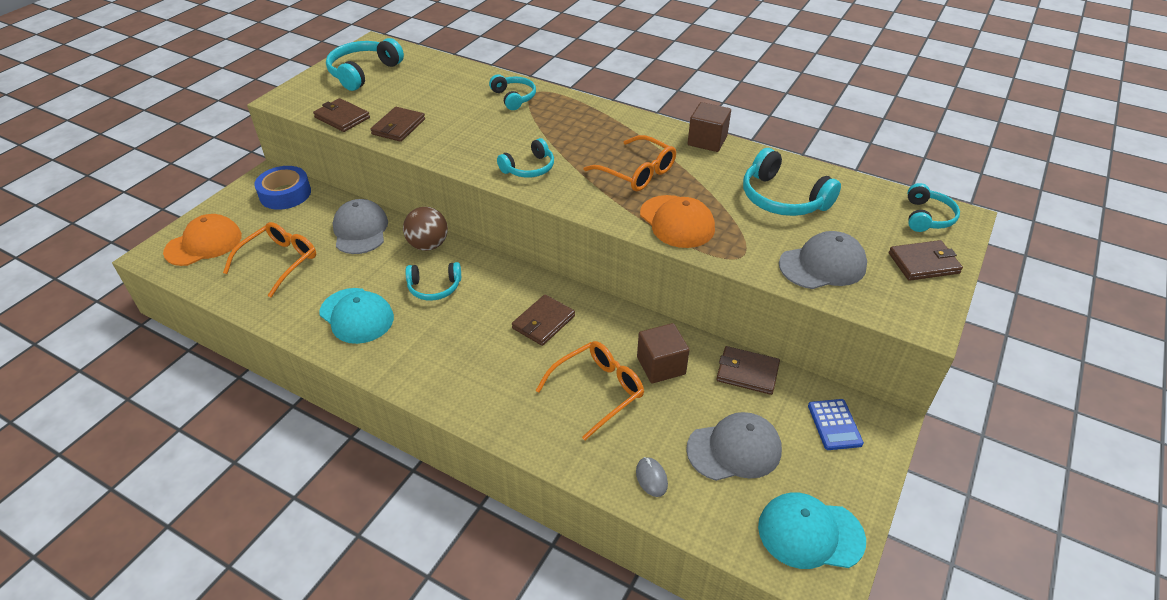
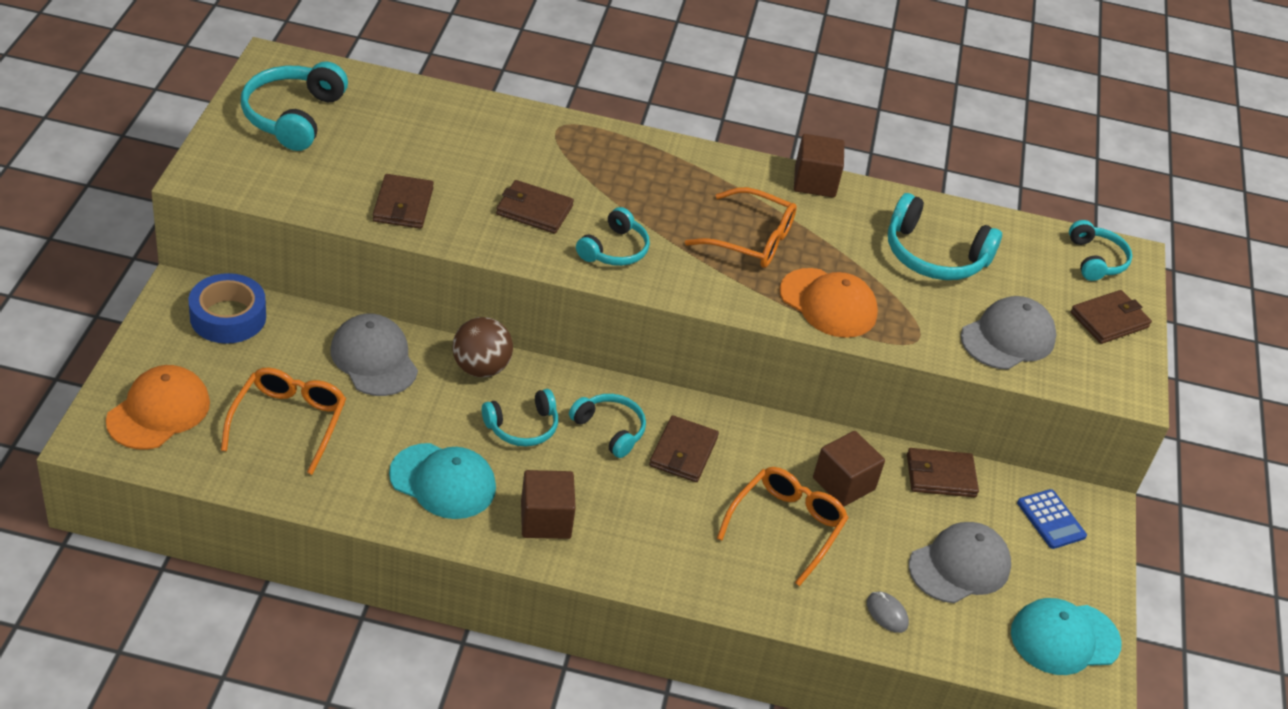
camera: 25 degrees left, 0 degrees up
brown wallet [313,98,370,132] -> brown wallet moved to [496,180,574,234]
turquoise headphones [489,75,536,110] -> turquoise headphones moved to [569,394,646,458]
none -> brown cube [521,470,576,539]

